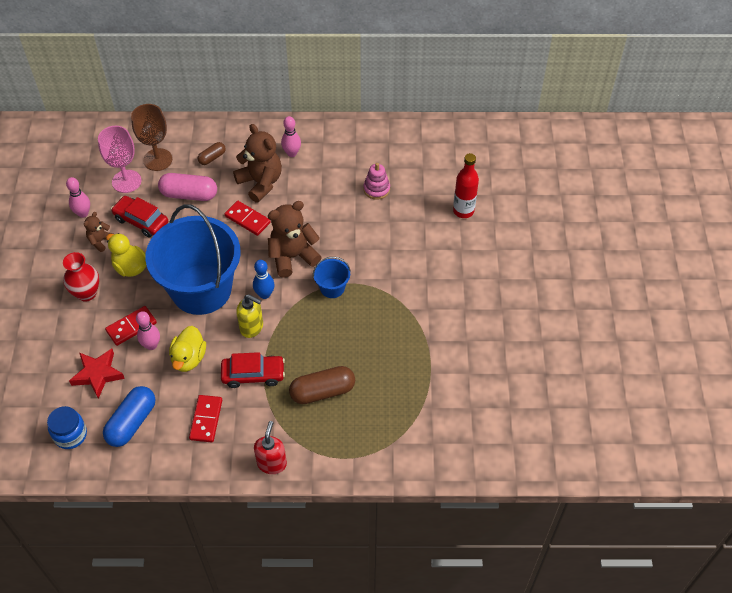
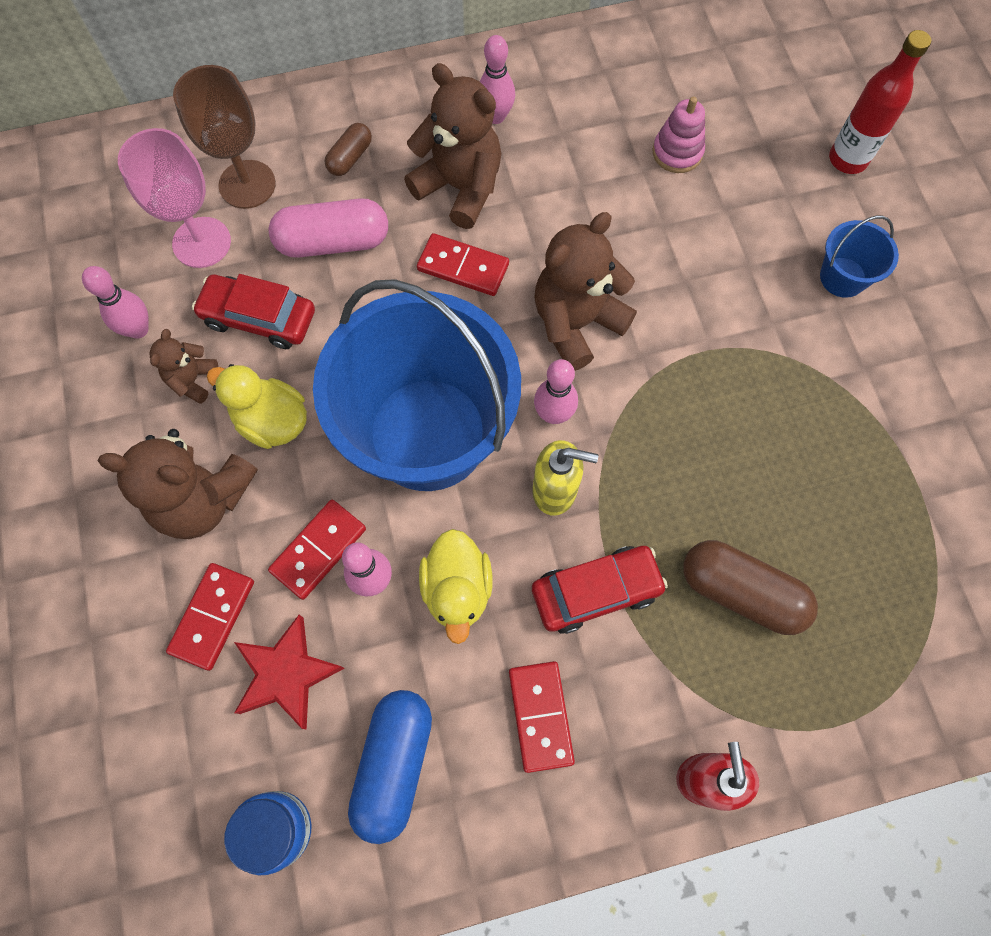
camera: 15 degrees left, 15 degrees up
red vase [63,252,99,301] -> brown teddy bear [98,429,258,539]
blue bowling pin [253,260,275,299] -> pink bowling pin [534,359,578,424]
brown capsule [289,366,355,404] -> brown capsule turned 60 degrees clockwise [683,540,818,635]
blue bucket [313,257,351,298] -> blue bucket moved to [820,216,899,298]
none -> red domino [166,563,254,671]

